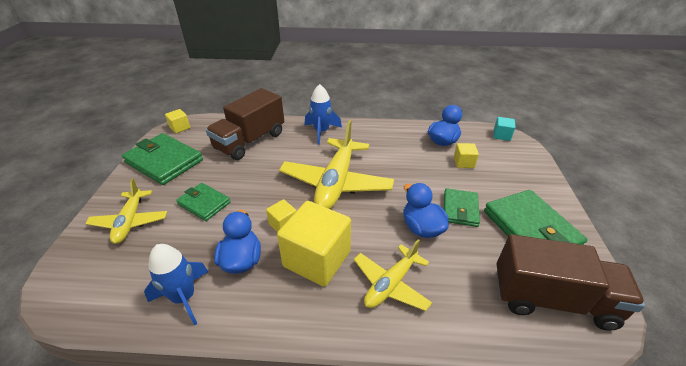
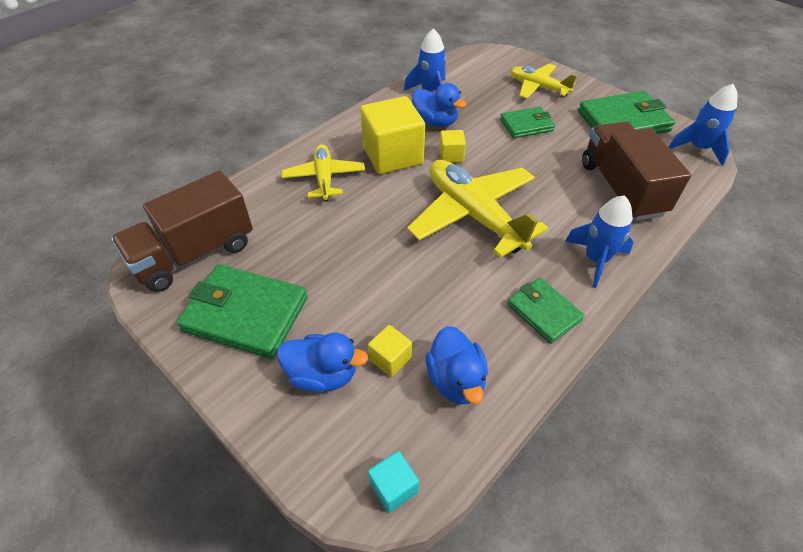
camera: 130 degrees right, 10 degrees up
yellow cube [165,109,190,133] -> blue rocket [669,84,738,166]
blue duck [404,183,449,238] -> blue duck moved to [277,333,368,392]
green wallet [444,188,480,227] -> green wallet moved to [507,278,585,344]

